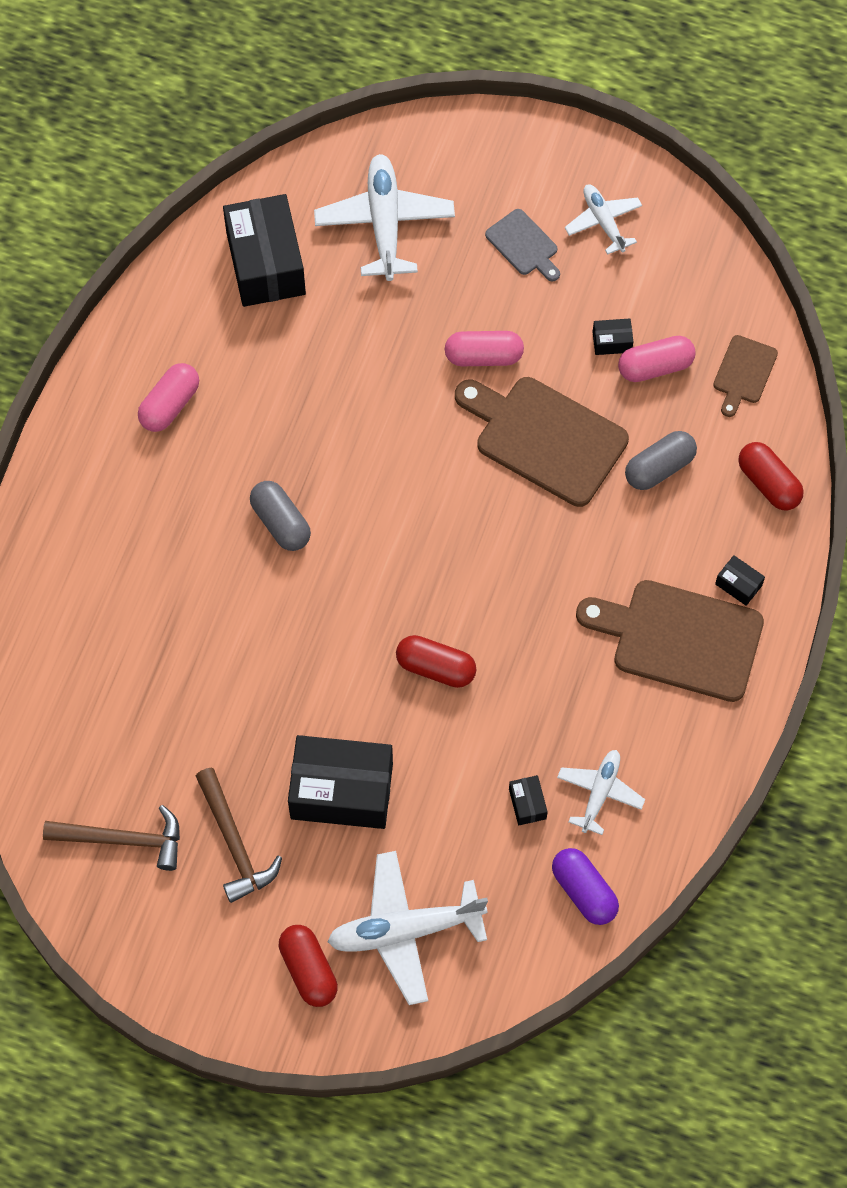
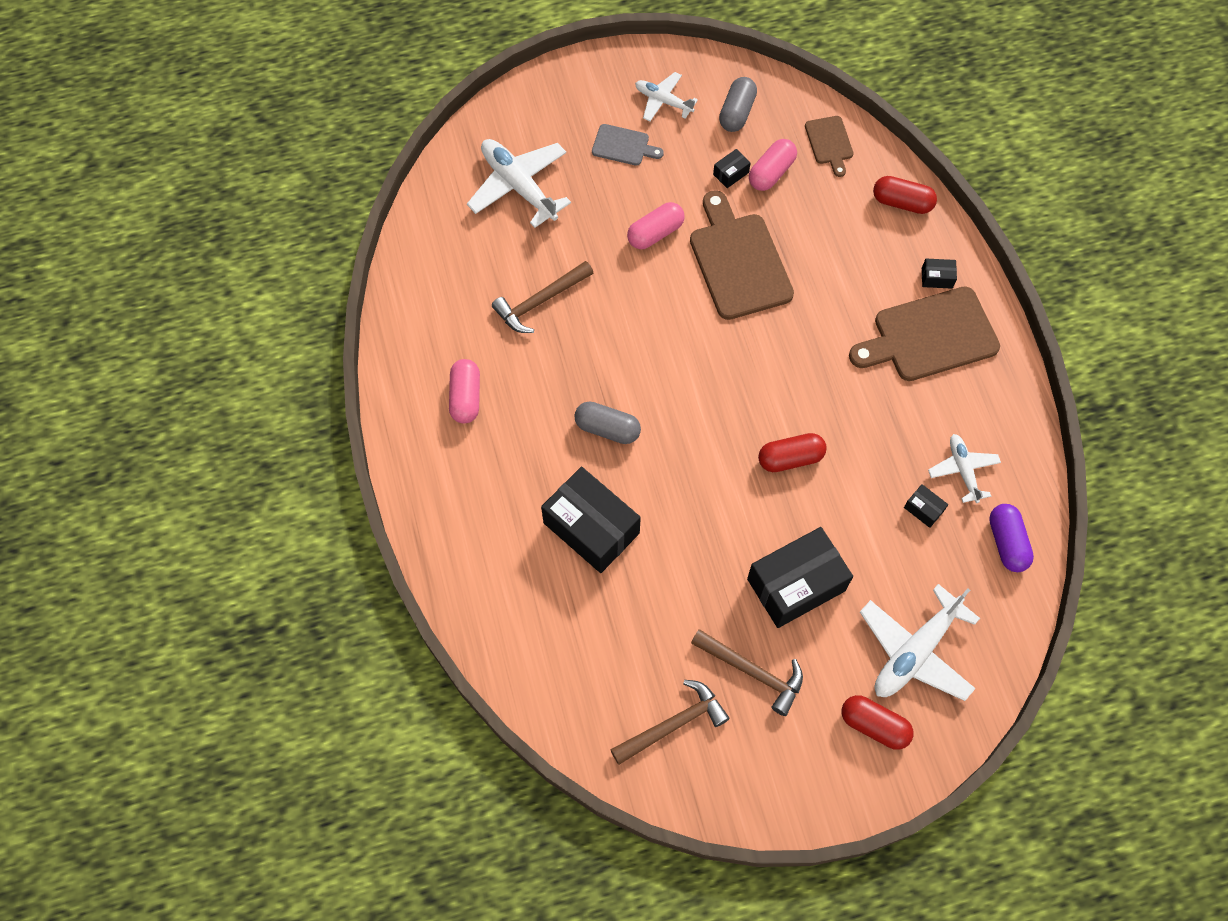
camera: 35 degrees left, 0 degrees up
black box [223,194,306,307] -> black box moved to [541,467,641,573]
brown cutting board [455,377,629,507] -> brown cutting board turned 75 degrees clockwise [690,190,794,320]
purple capsule [552,848,619,925] -> purple capsule turned 60 degrees clockwise [989,504,1034,572]
grey capsule [625,431,697,490] -> grey capsule moved to [719,77,757,132]
none -> brown hammer [492,261,593,333]

